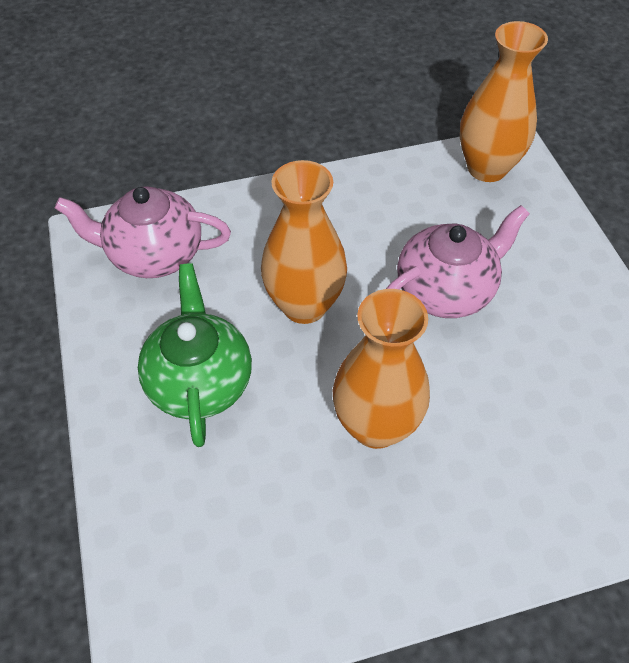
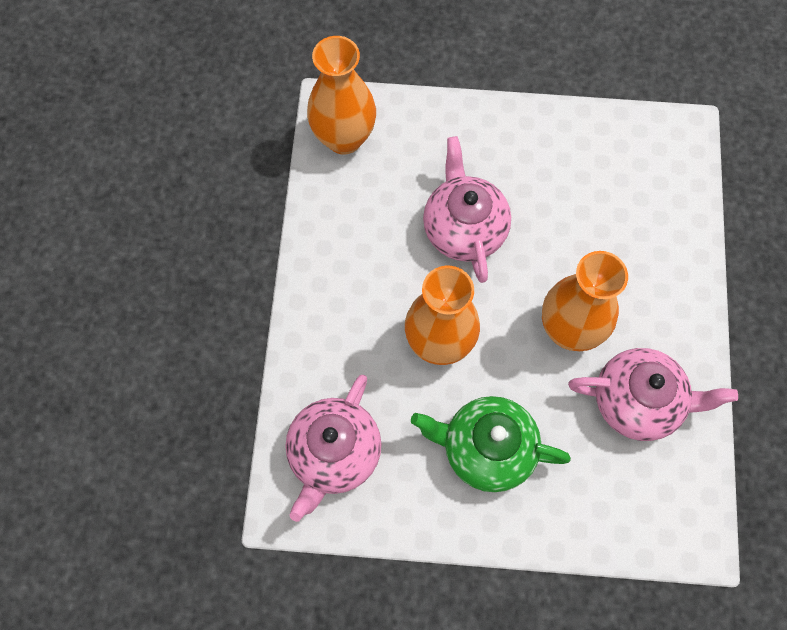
camera: 70 degrees left, 15 degrees up
none -> pink teapot [568,348,738,441]

